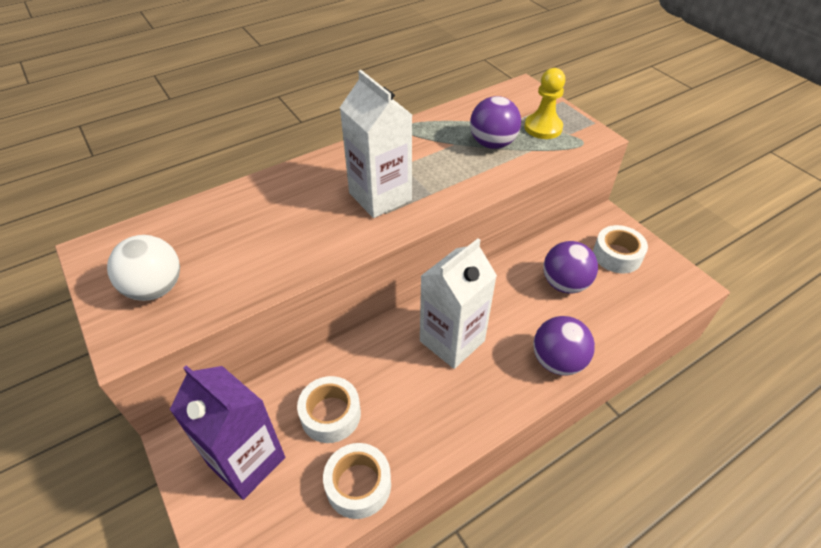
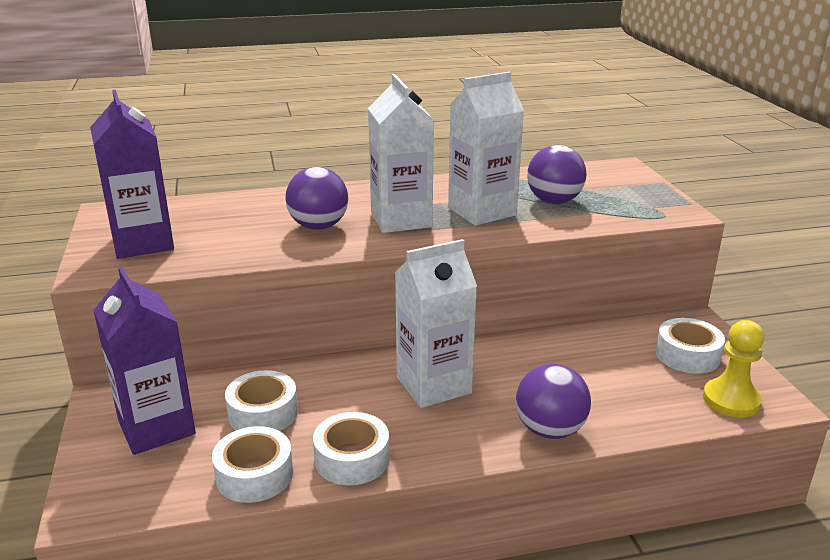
camera: 20 degrees right, 20 degrees down
white ball [107,235,180,301] -> purple carton [90,90,174,259]
yellow pawn [524,68,565,139] -> yellow pawn moved to [703,320,764,417]
purple ball [543,241,598,293] -> purple ball moved to [285,167,348,230]
none -> white tape [313,412,390,485]
none -> white carton [448,72,524,226]

